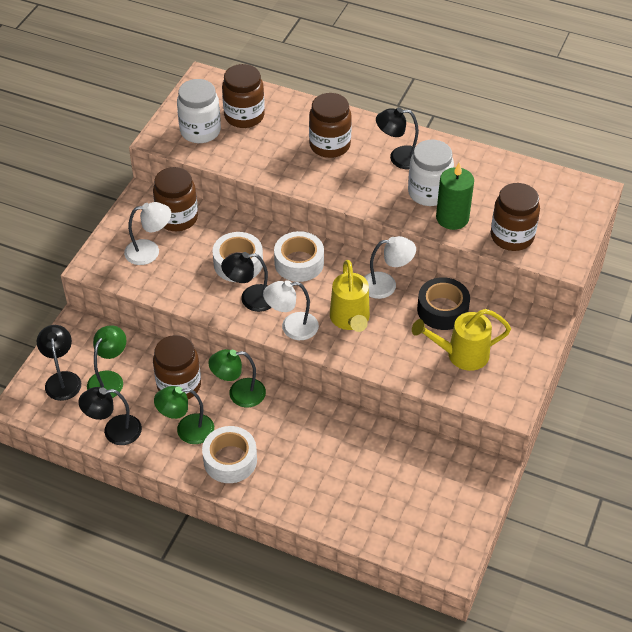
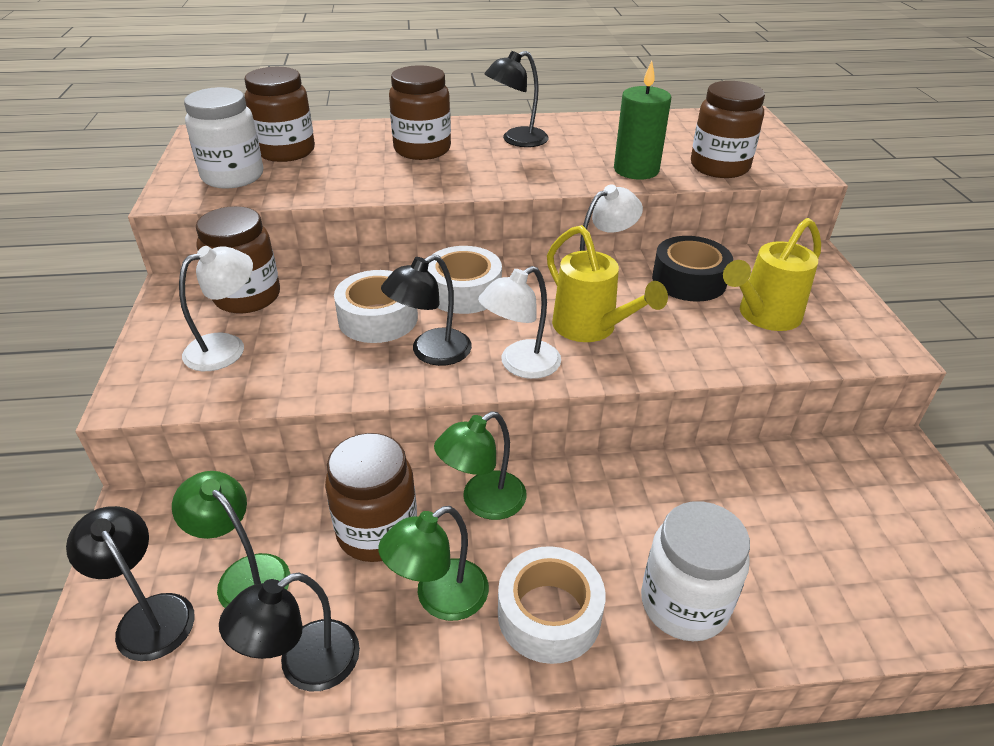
camera: 30 degrees left, 10 degrees down
green lamp [87,325,127,398] -> green lamp turned 45 degrees counterclockwise [172,471,290,608]
white jar [408,140,454,206] -> white jar moved to [641,501,750,641]

